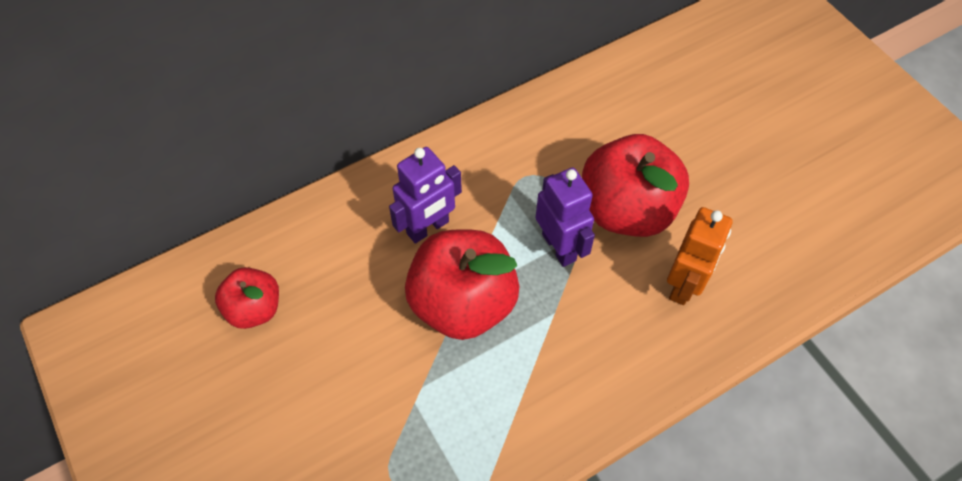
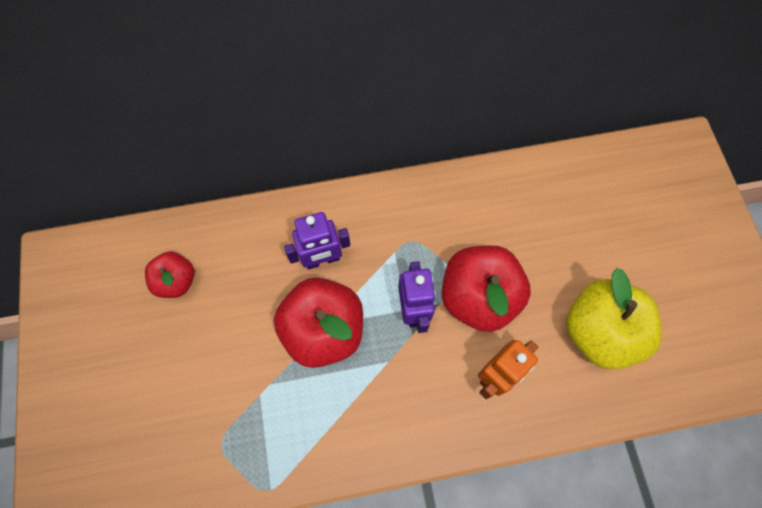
camera: 20 degrees right, 10 degrees up
none -> yellow apple [566,268,662,369]

